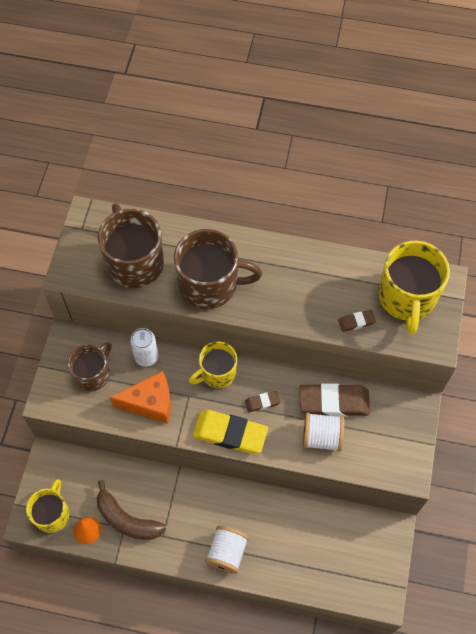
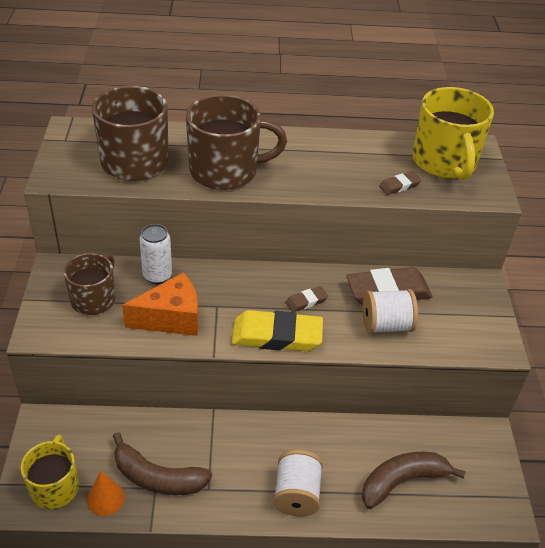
camera: 15 degrees left, 20 degrees down
yellow mug [189,341,237,388] -> none
none -> brown banana [362,452,466,509]

